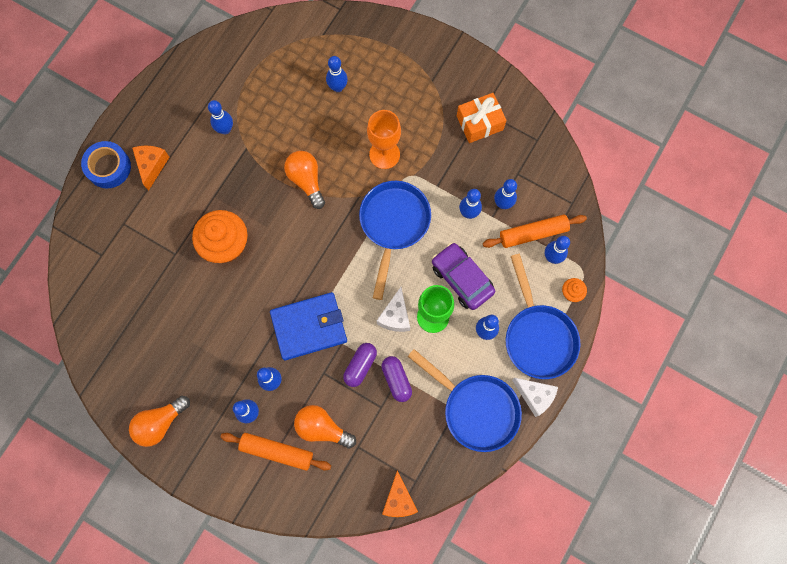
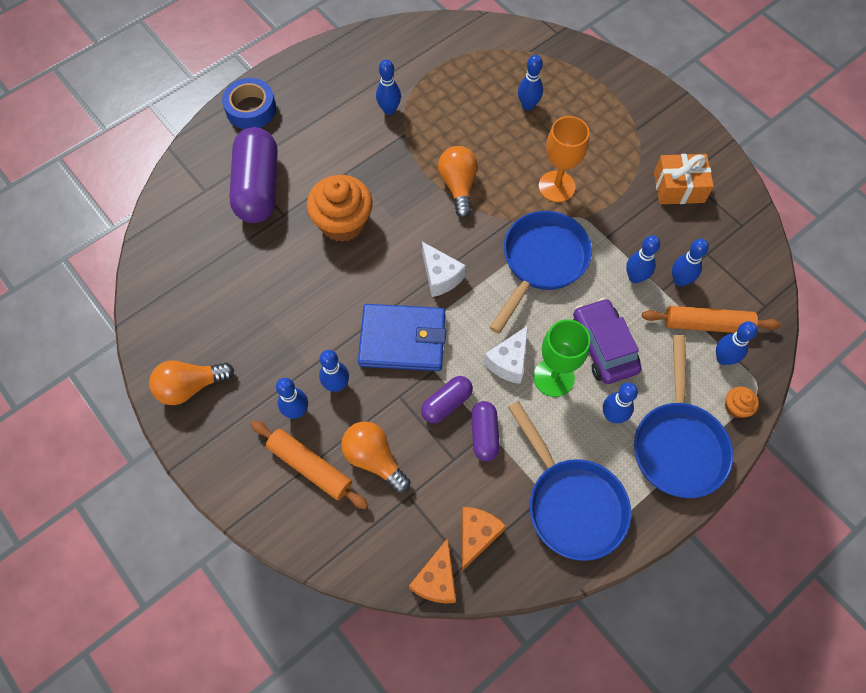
camera: 20 degrees right, 10 degrees down
orange cheese [132,145,169,191] -> orange cheese moved to [462,507,506,571]
white cheese [512,378,558,417] -> white cheese moved to [422,242,466,297]
none -> purple capsule [229,127,277,223]

